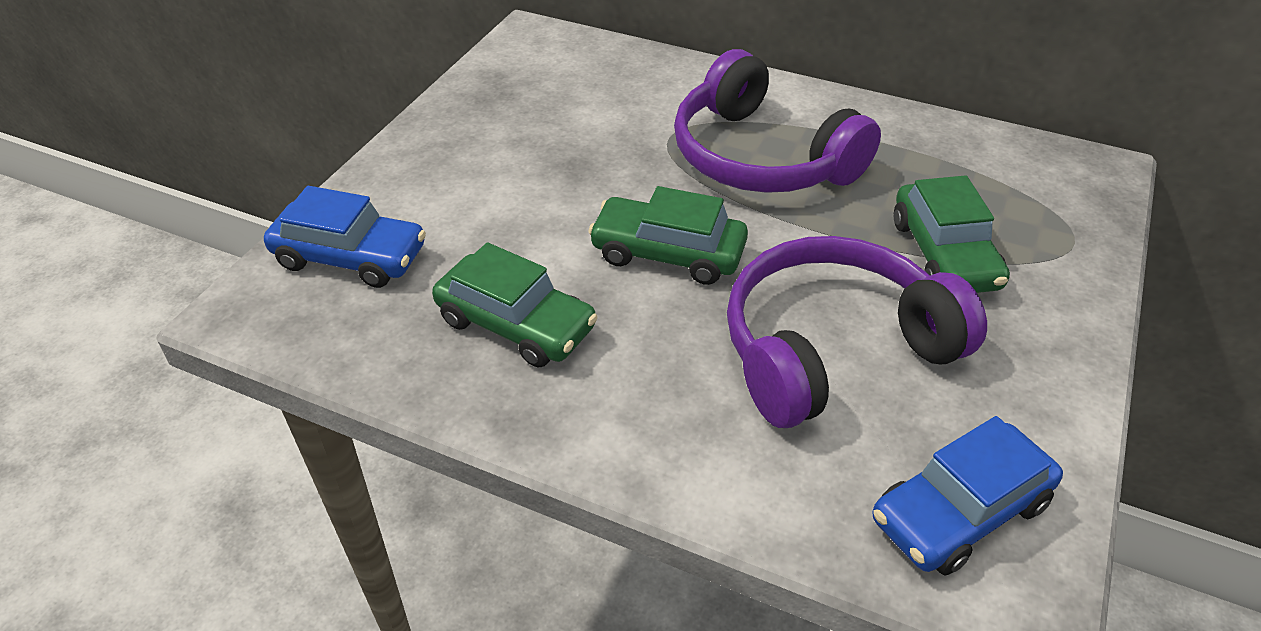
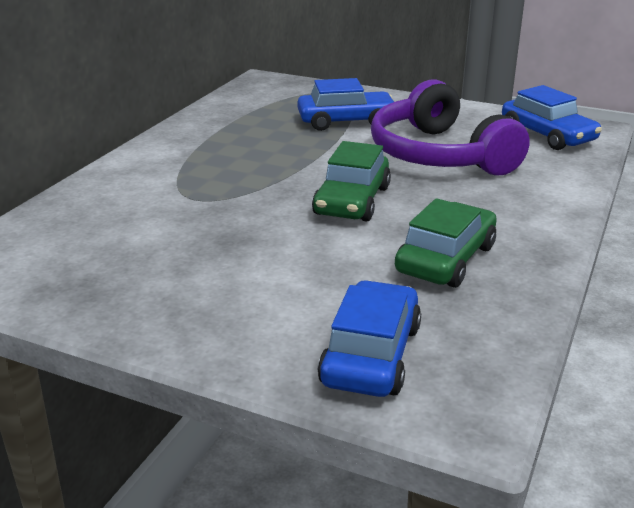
camera: 90 degrees left, 15 degrees down
purple headphones [674,49,881,193] -> none
green car [894,175,1010,293] -> blue car [297,78,394,131]

